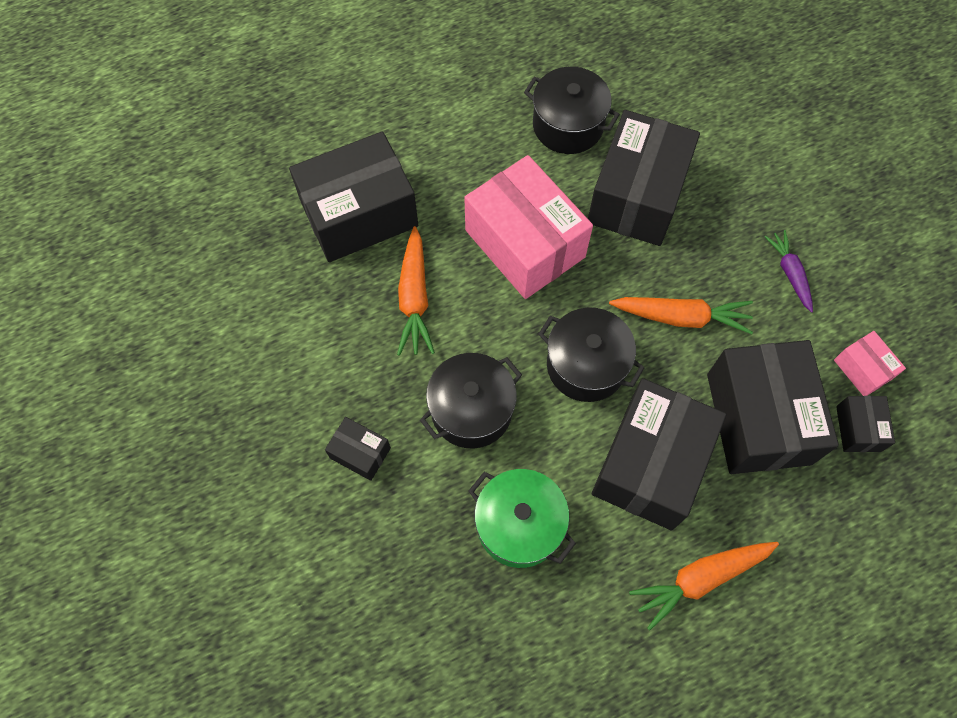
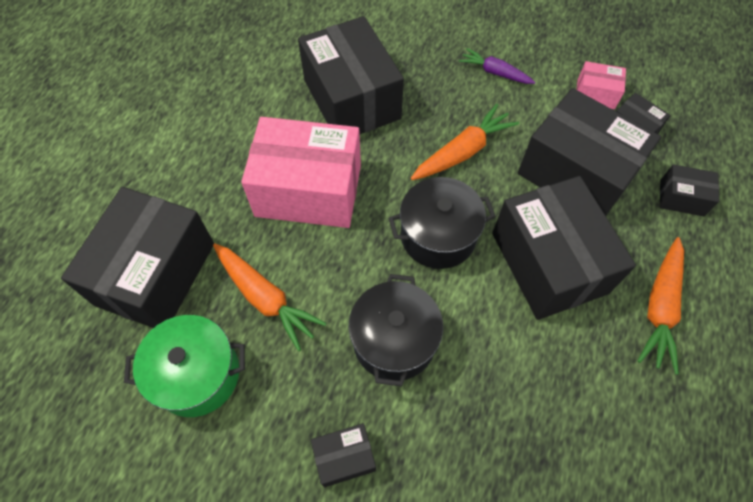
camera: 45 degrees left, 5 degrees down
green pot [469,469,576,568] -> green pot moved to [124,315,245,417]
black pot [524,67,620,154] -> none
none -> black box [660,164,719,216]

